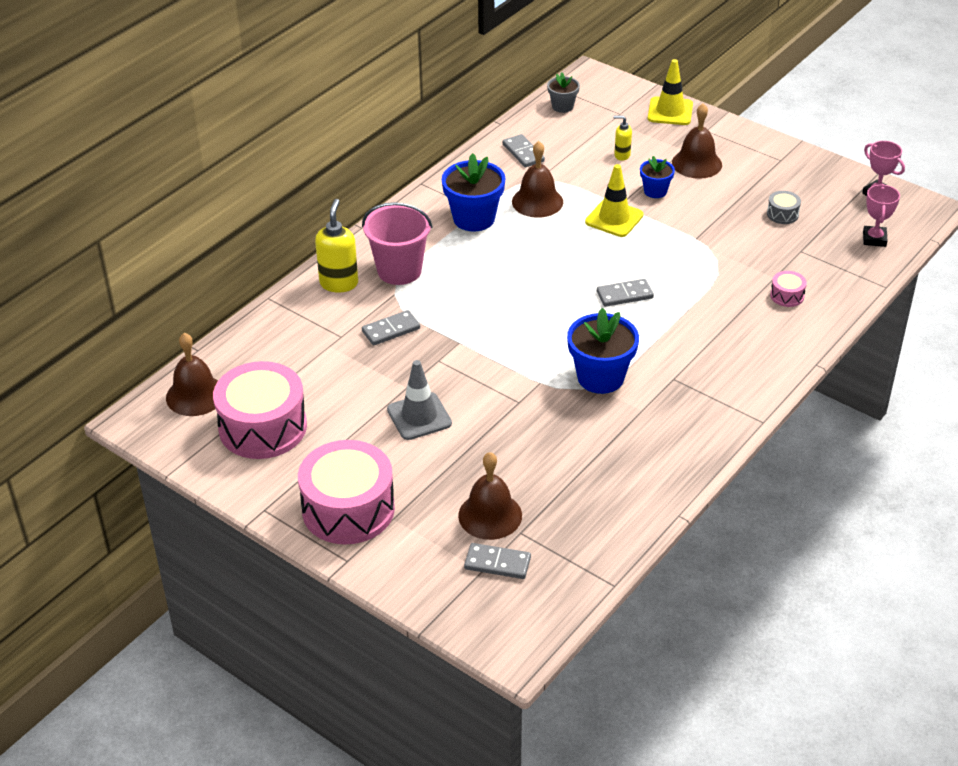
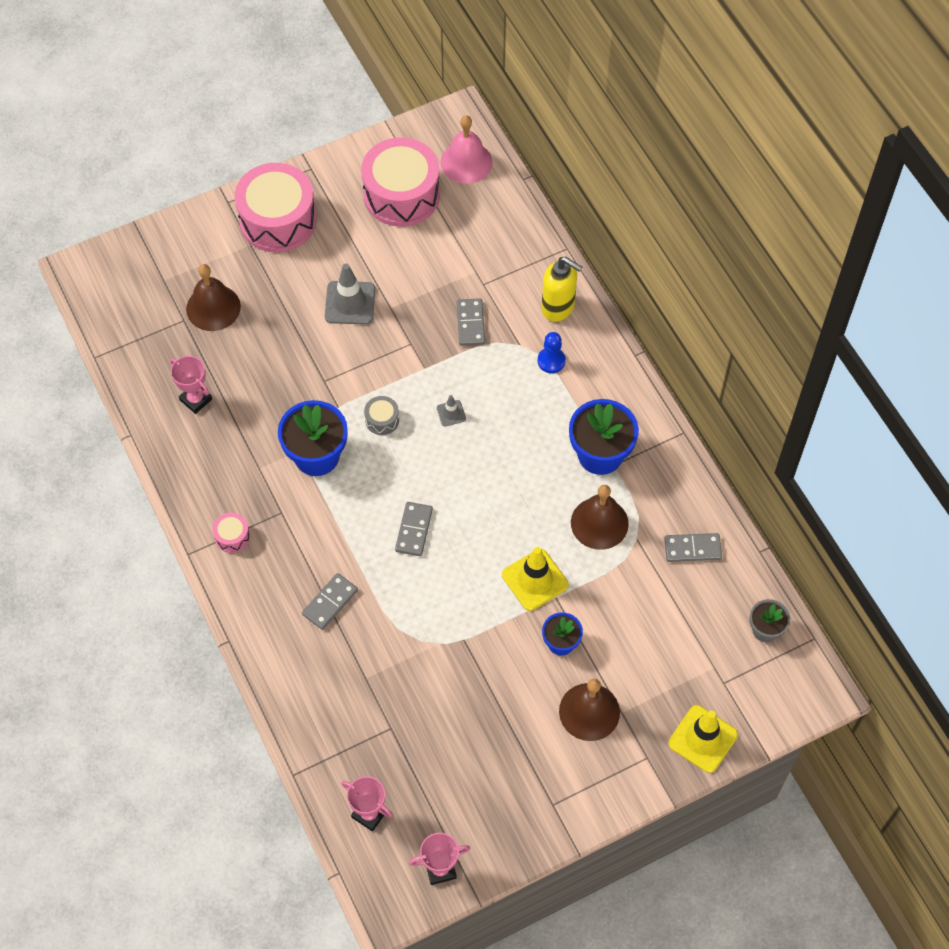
camera: 115 degrees right, 20 degrees up
brown bell [166,333,218,416] -> pink bell [441,115,493,184]
pink bucket [362,202,432,285] -> blue pawn [538,332,566,373]
grey domino [464,543,531,579] -> grey domino moved to [302,573,358,630]
yellow soap dispenser [613,115,632,161] -> none
grey drum [767,191,801,224] -> grey drum moved to [364,396,399,435]
pink drum [770,271,807,307] -> pink drum moved to [212,512,250,553]
none -> pink trophy [170,356,212,414]
none -> grey traffic cone [437,395,466,426]

